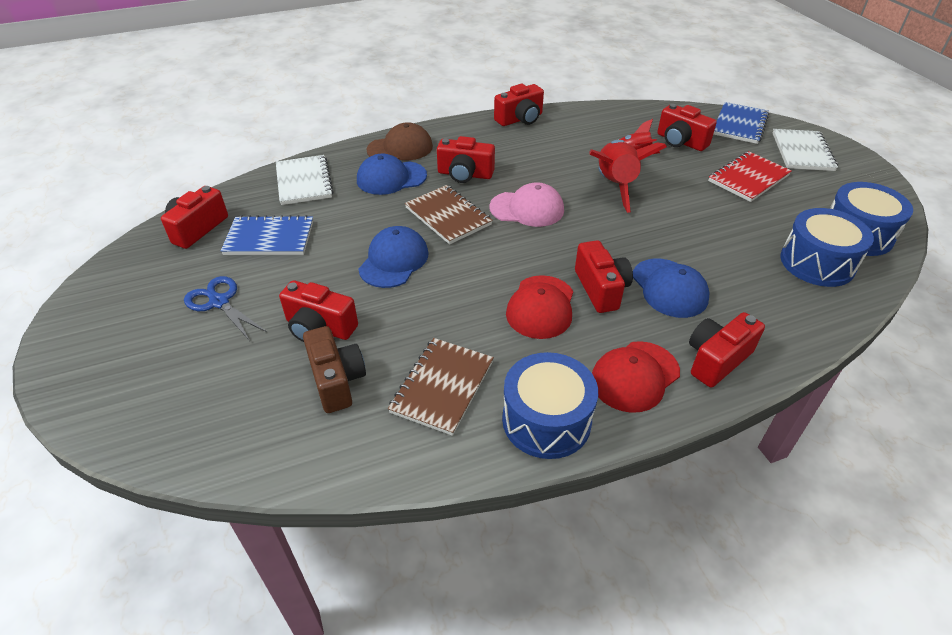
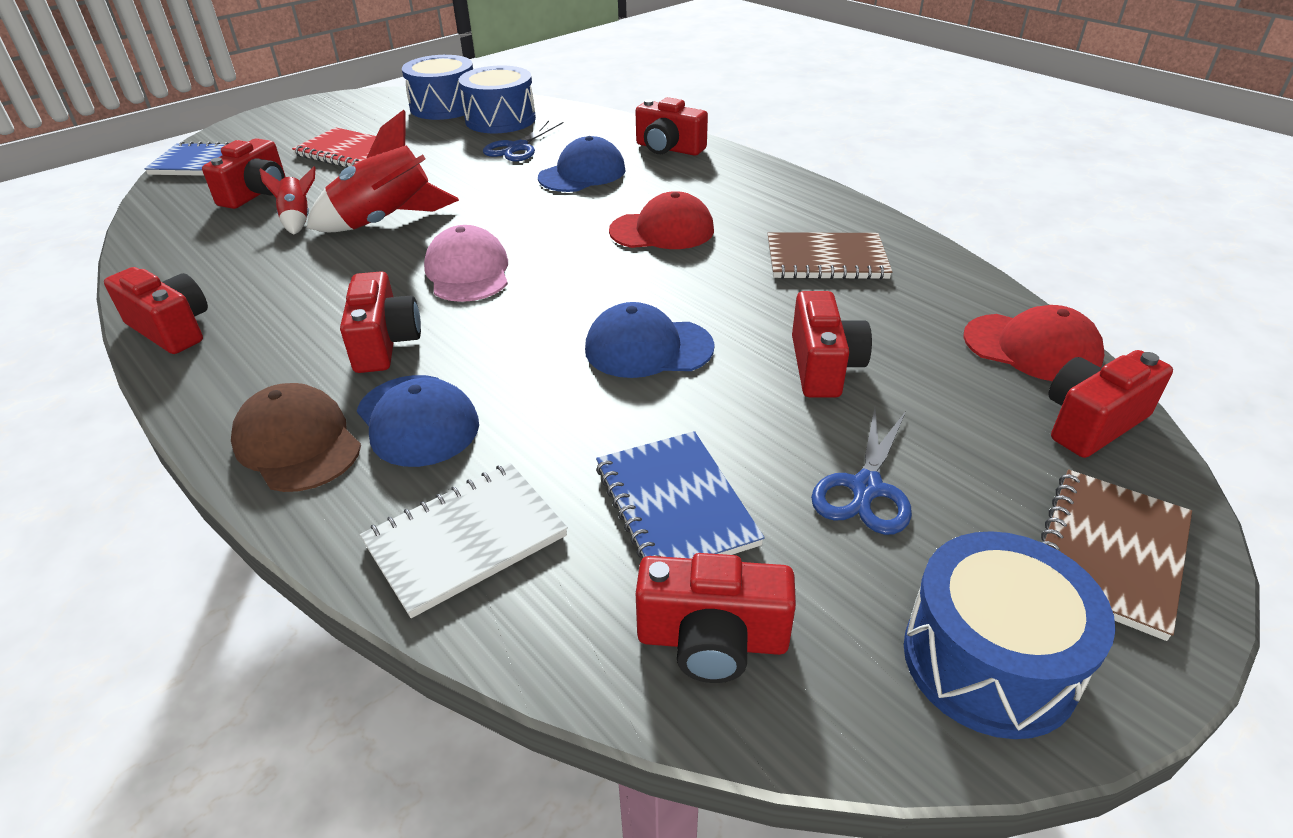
camera: 110 degrees left, 5 degrees down
brown camera [303,326,366,413] -> none
brown notebook [405,185,493,245] -> brown notebook moved to [1041,469,1192,641]
blue drum [502,352,598,459] -> blue drum moved to [904,531,1115,739]
red camera [575,240,633,313] -> red camera moved to [1048,350,1173,458]
red cap [592,341,680,413] -> red cap moved to [963,305,1104,381]
white notebook [772,129,838,171] -> none
none -> blue scissors [483,121,564,162]

